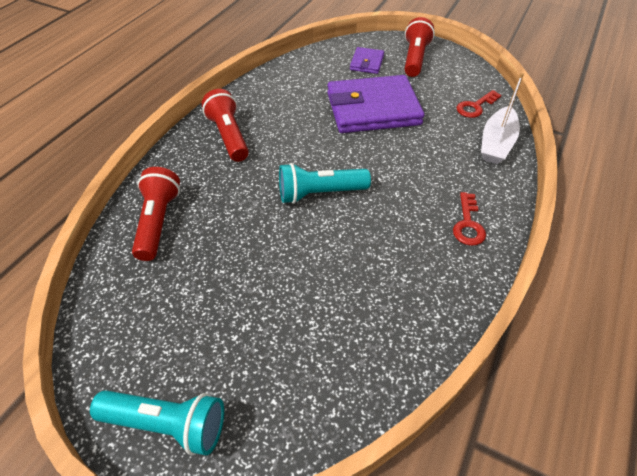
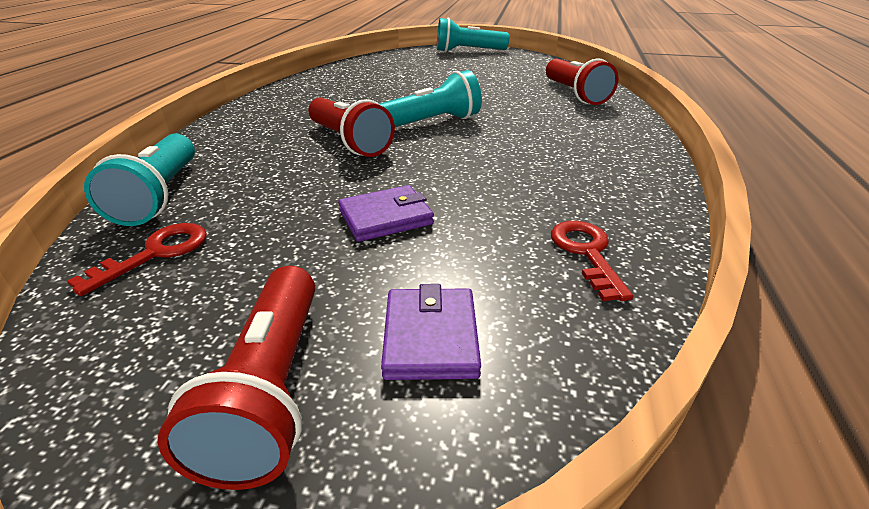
camera: 165 degrees right, 15 degrees down
red flashlight [202,89,249,162] -> red flashlight moved to [308,98,395,157]
purple wallet [327,75,424,133] -> purple wallet [338,185,434,242], size x0.47
red key [453,192,486,246] -> red key moved to [551,221,633,301]
white boat [481,73,524,164] -> turquoise flashlight [84,134,195,226]

